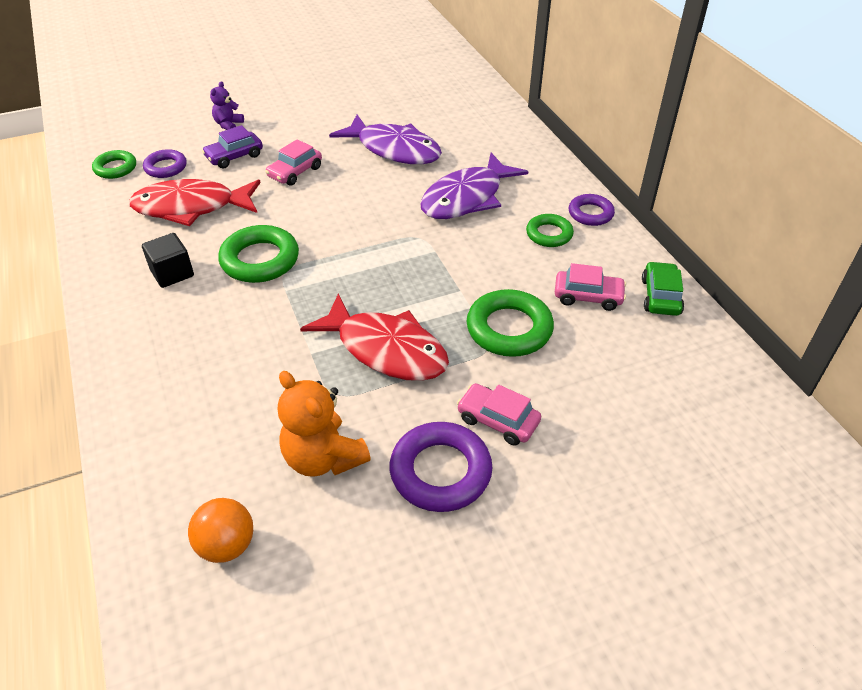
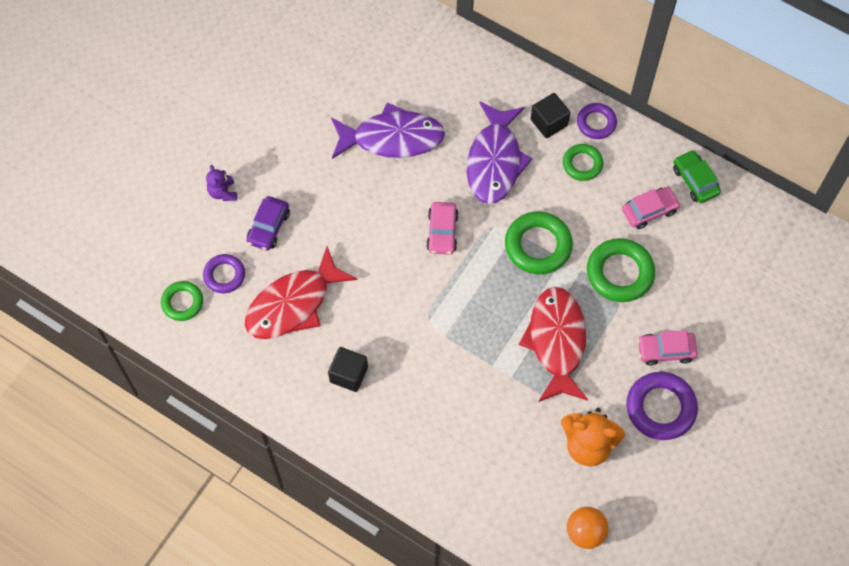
camera: 35 degrees left, 20 degrees up
green ring [218,225,299,283] -> green ring moved to [505,211,573,274]
pink car [265,139,322,186] -> pink car moved to [426,202,458,254]
red fish [300,294,449,381] -> red fish turned 90 degrees counterclockwise [519,287,588,402]
none -> black cube [531,93,570,138]

